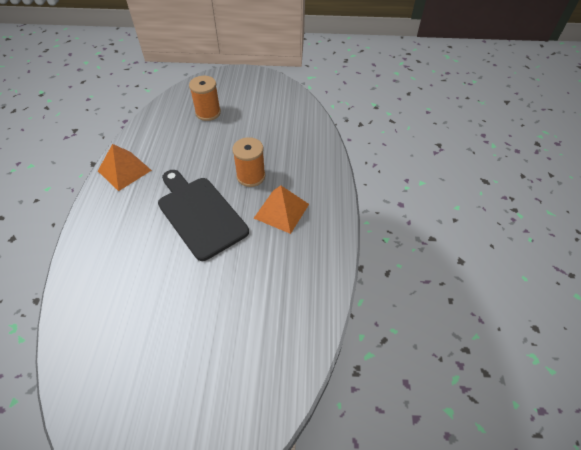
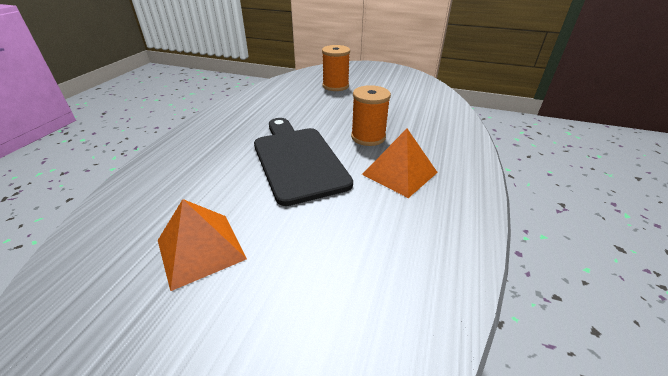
camera: 15 degrees right, 15 degrees down
orange pyramid [98,144,152,191] -> orange pyramid moved to [158,199,247,291]

